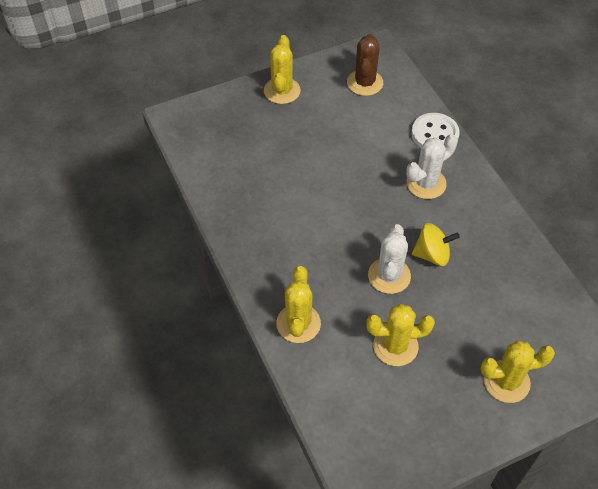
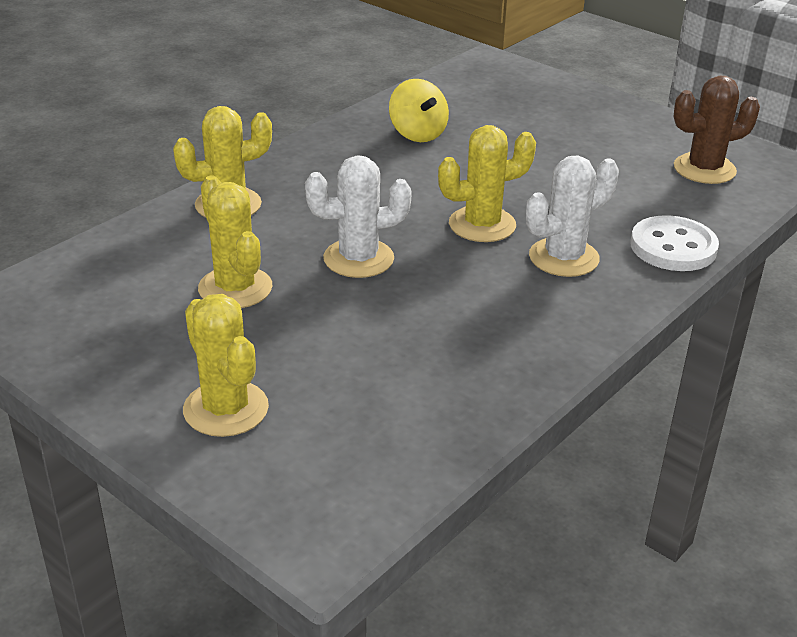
camera: 65 degrees right, 20 degrees down
yellow cactus [264,35,301,104] -> yellow cactus moved to [438,125,536,242]
white cactus [406,134,458,199] -> white cactus turned 60 degrees counterclockwise [526,155,619,277]
yellow spinning top [412,223,460,266] -> yellow spinning top moved to [389,79,449,142]

